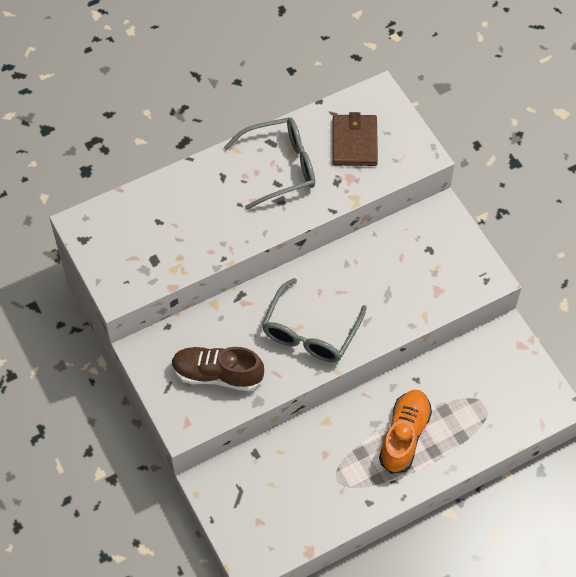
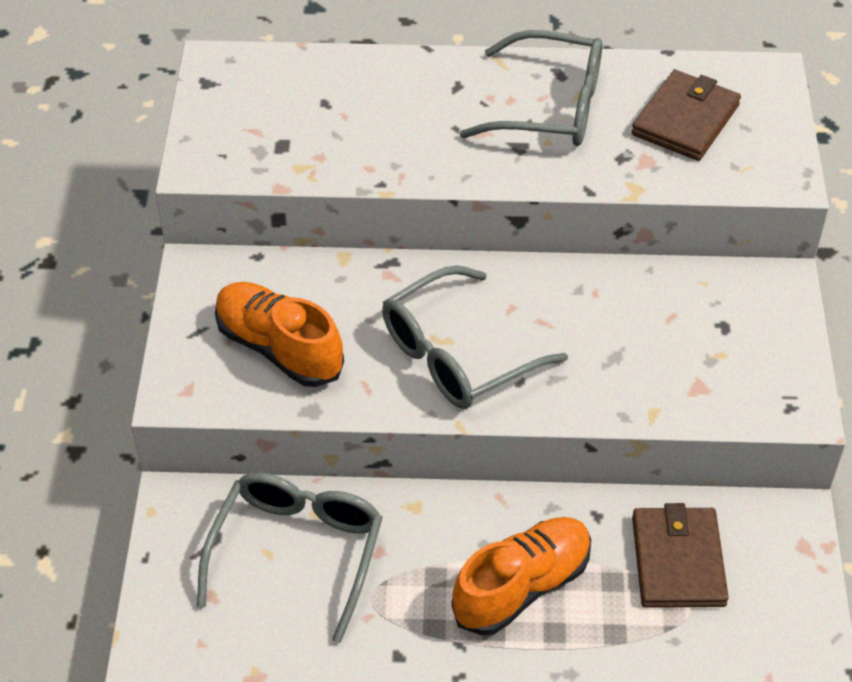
camera: 30 degrees right, 10 degrees down
brown shoe [171,347,264,391] -> orange shoe [215,282,344,387]
none -> grey glasses [197,473,383,643]
none -> brown wallet [632,503,729,608]

